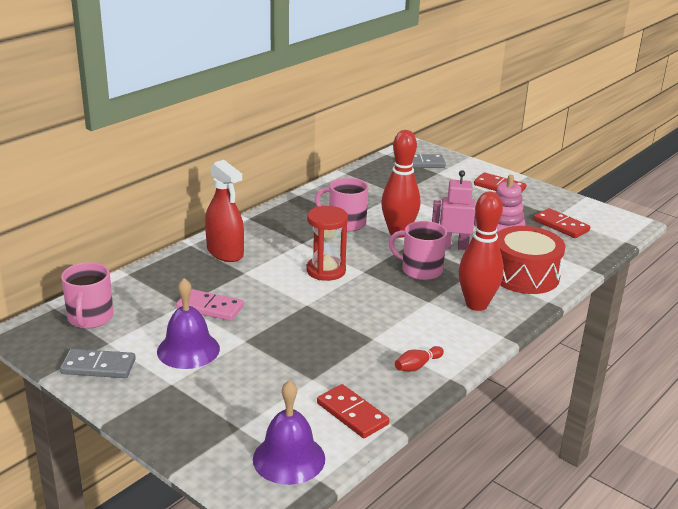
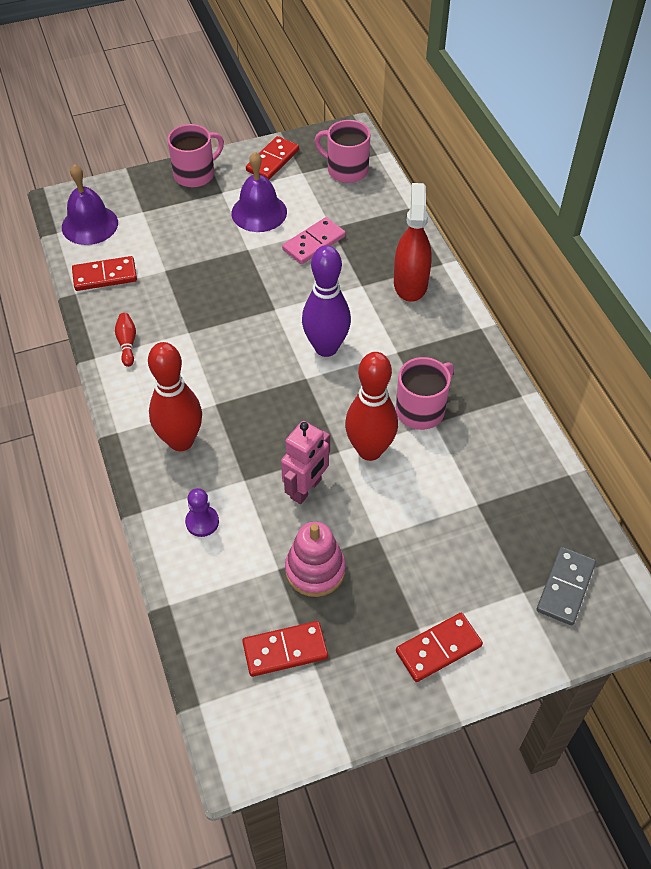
camera: 120 degrees right, 25 degrees up
grey domino [60,349,136,378] -> red domino [246,136,299,180]
red spray bottle [205,160,244,262] -> red spray bottle turned 105 degrees clockwise [394,183,432,302]
red hourglass [307,206,348,281] -> purple bowling pin [302,245,351,357]
pink mug [389,221,447,280] -> pink mug moved to [168,124,224,187]
red drum [497,226,565,294] -> purple pawn [185,488,219,537]

